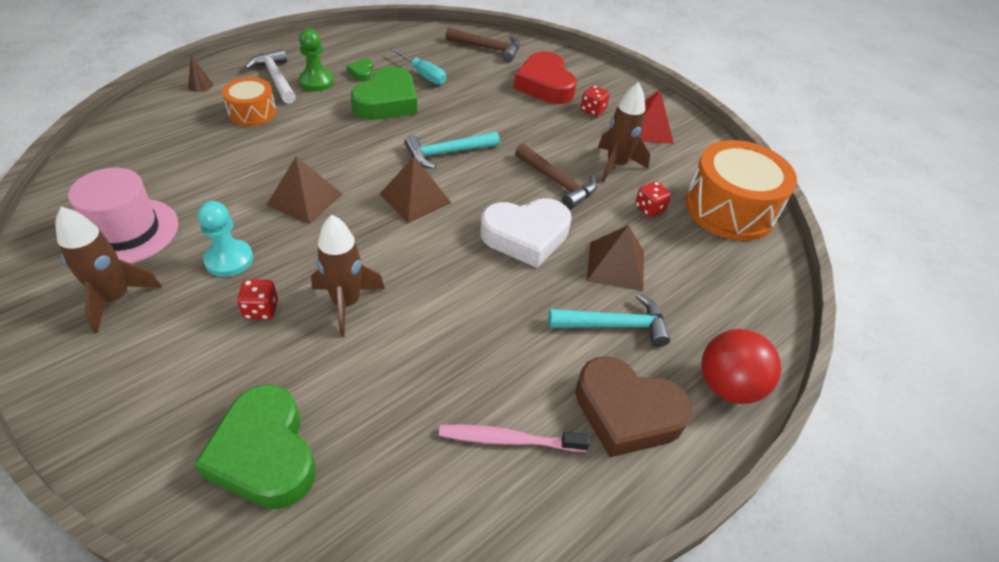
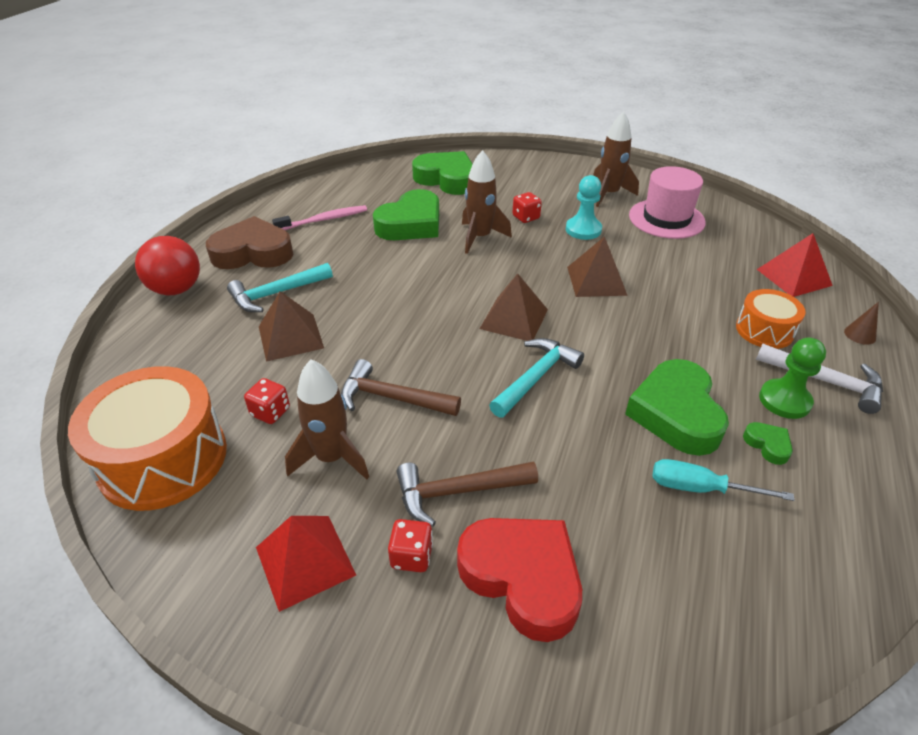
camera: 155 degrees right, 5 degrees down
brown hammer [446,27,520,62] -> brown hammer moved to [397,462,538,526]
white heart [480,198,572,268] -> none
none -> green heart [373,189,439,240]
none -> red pyramid [757,233,833,297]

